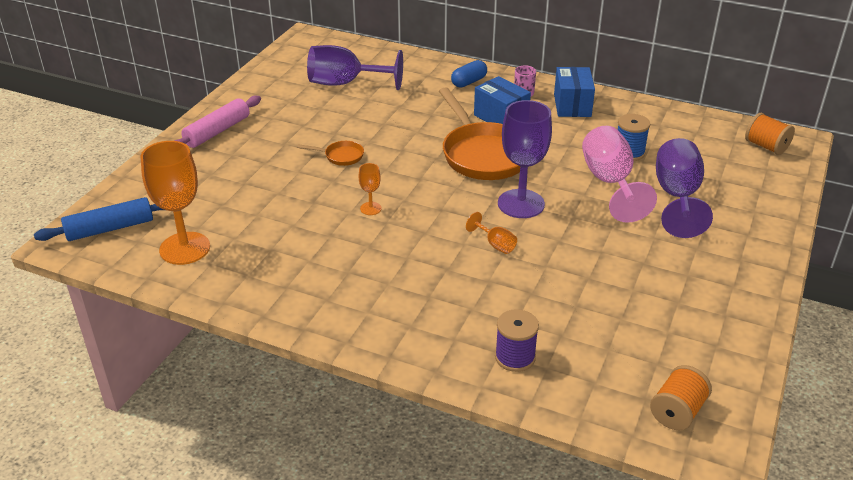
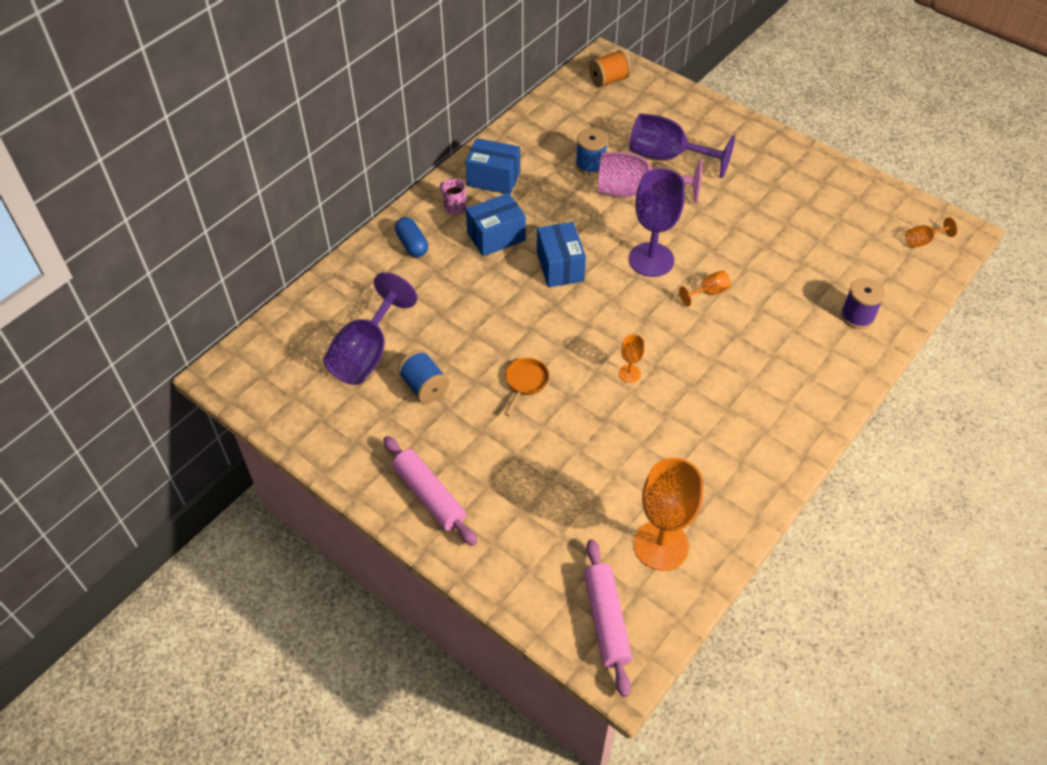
camera: 75 degrees left, 15 degrees up
blue rolling pin [34,197,164,241] -> pink rolling pin [584,539,632,697]
orange pan [439,87,520,180] -> blue box [537,222,586,287]
orange spool [650,365,712,430] -> orange goblet [906,217,958,248]
none -> blue spool [397,350,449,403]

